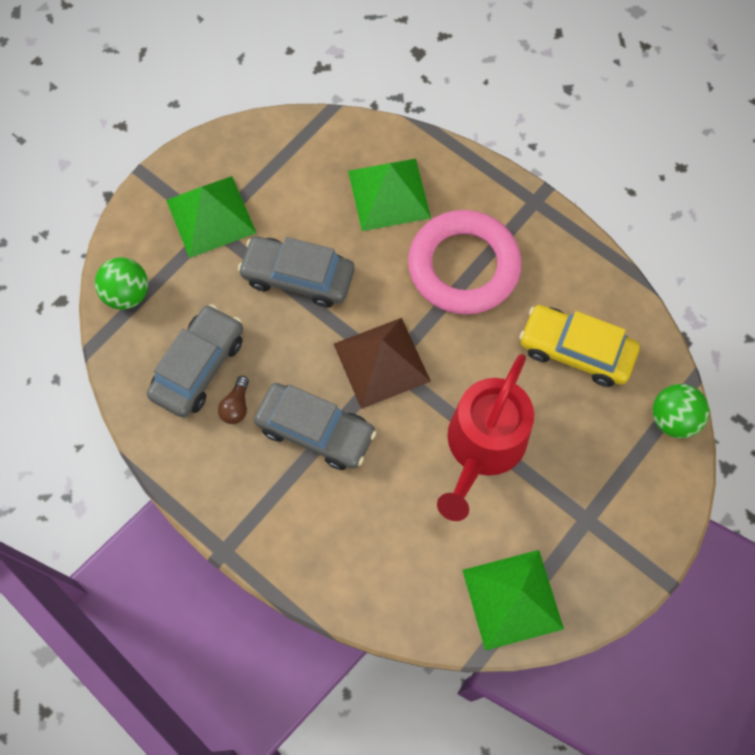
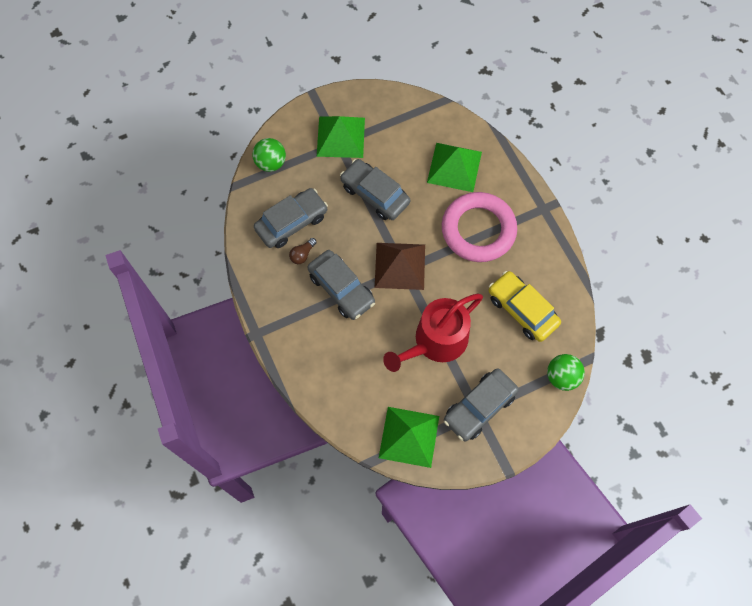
camera: 25 degrees right, 0 degrees up
none -> grey car [444,368,519,441]

